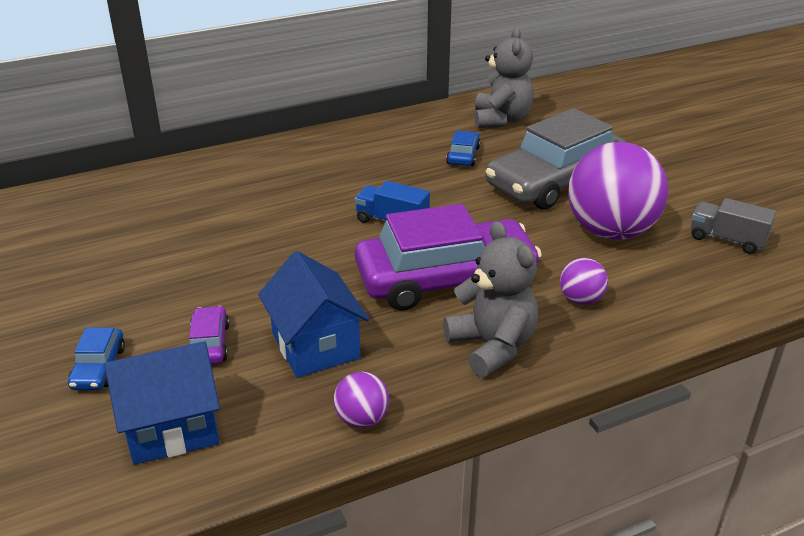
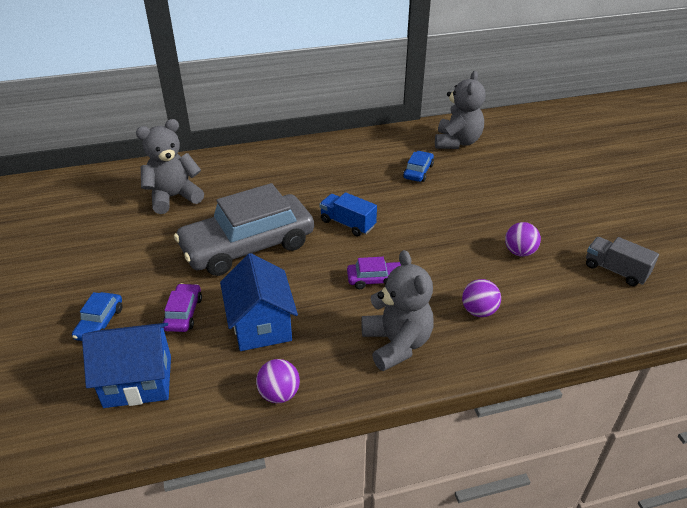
camera: 10 degrees right, 5 degrees up
purple car [355,204,542,310] -> purple car [347,257,401,289], size x0.41
grey car [486,108,626,210] -> grey car moved to [174,183,314,276]
purple ball [568,142,668,240] -> purple ball [505,222,541,257], size x0.44
none -> grey teddy bear [136,119,204,214]

